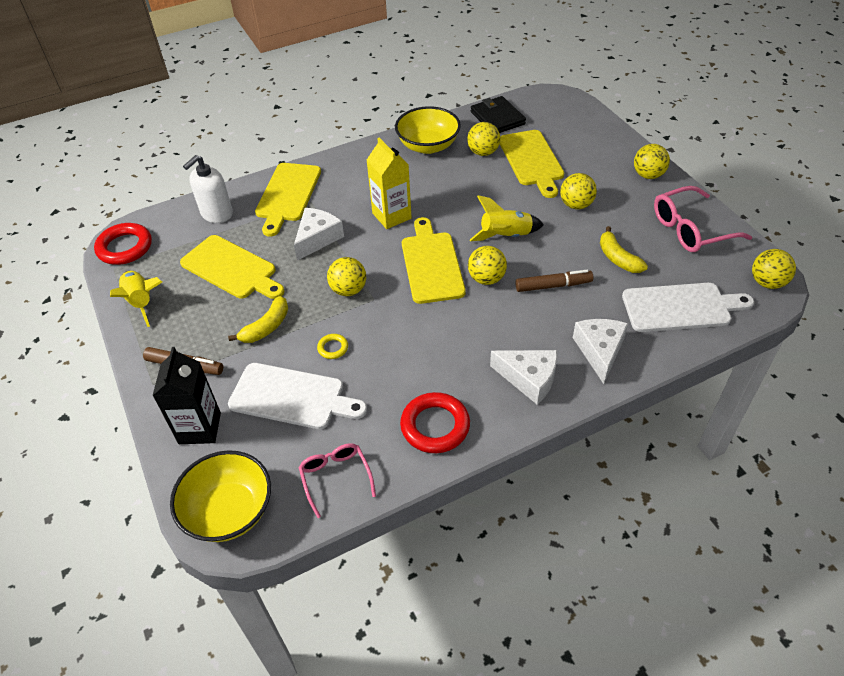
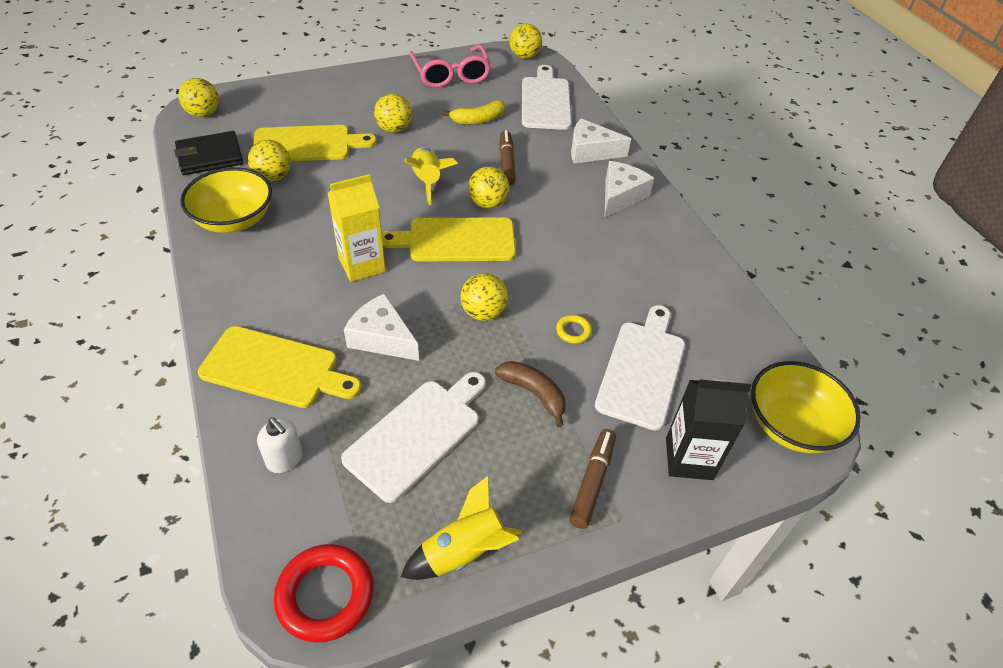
camera: 90 degrees left, 0 degrees up
yellow cutting board [180,235,284,299] -> white cutting board [341,372,486,503]
white soap dispenser [183,155,233,223] -> white soap dispenser [257,417,303,473], size x0.66
yellow banana [228,296,288,343] -> brown banana [495,361,566,427]
pink glasses [298,443,376,518] -> none
red ring [400,392,470,453] -> none
yellow ball [634,144,670,179] -> yellow ball moved to [178,78,219,117]

